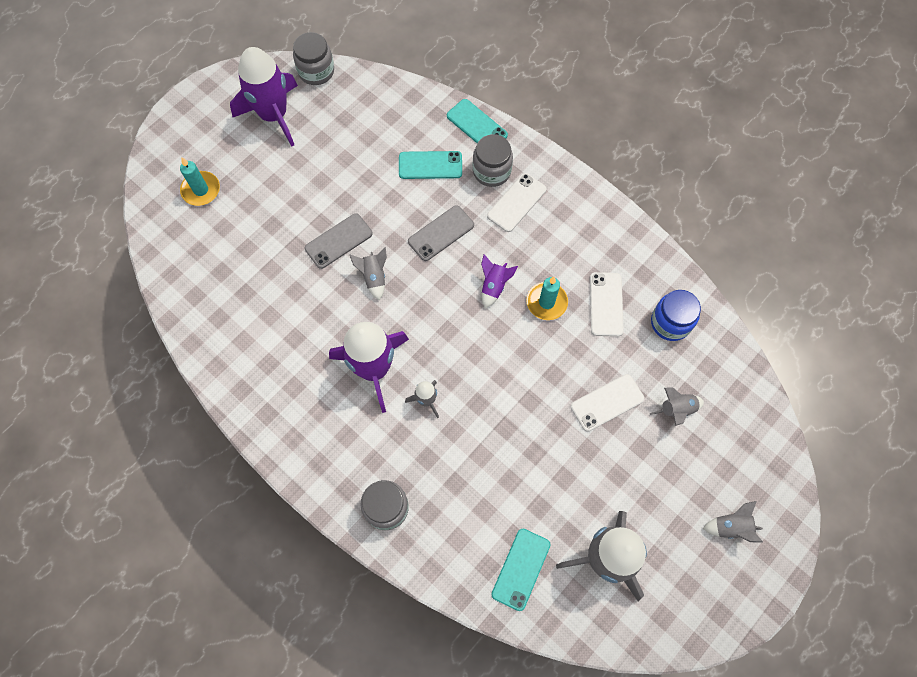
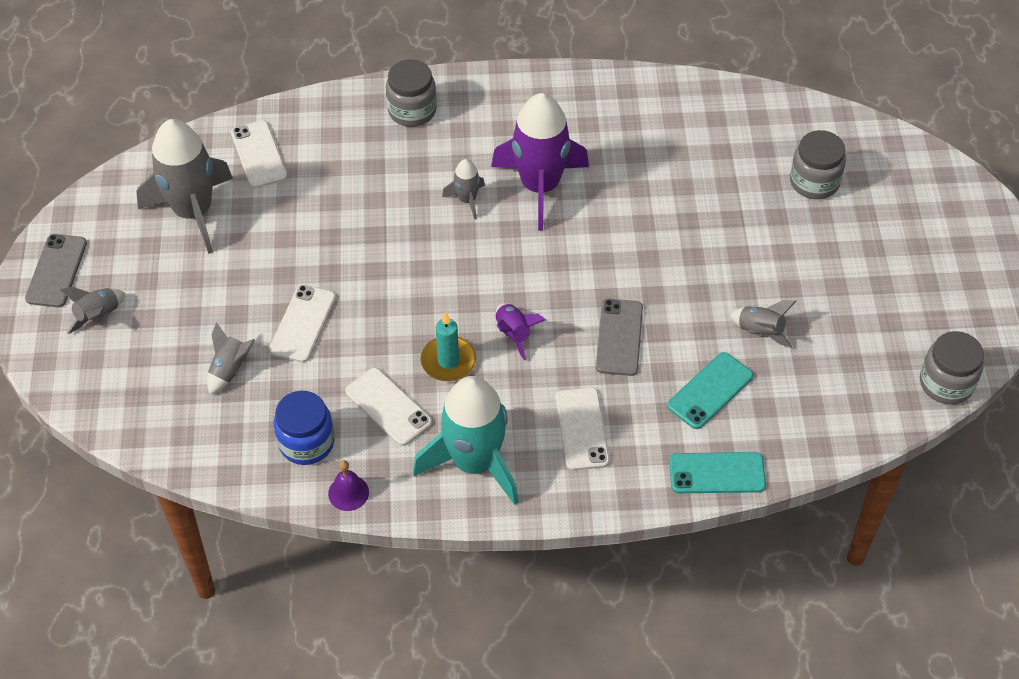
camera: 135 degrees right, 15 degrees down
turquoise candle [180,157,220,206] -> none
purple rocket [230,47,298,147] -> none
grey phone [305,213,373,269] -> grey phone moved to [25,234,87,307]
grey rocket [350,247,387,300] -> grey rocket moved to [729,300,796,348]
grey jar [473,134,513,187] -> grey jar moved to [790,130,846,199]
turquoise phone [491,529,551,611] -> white phone [231,120,288,188]
none -> purple bell [328,460,369,511]
none -> turquoise rocket [413,376,519,505]

